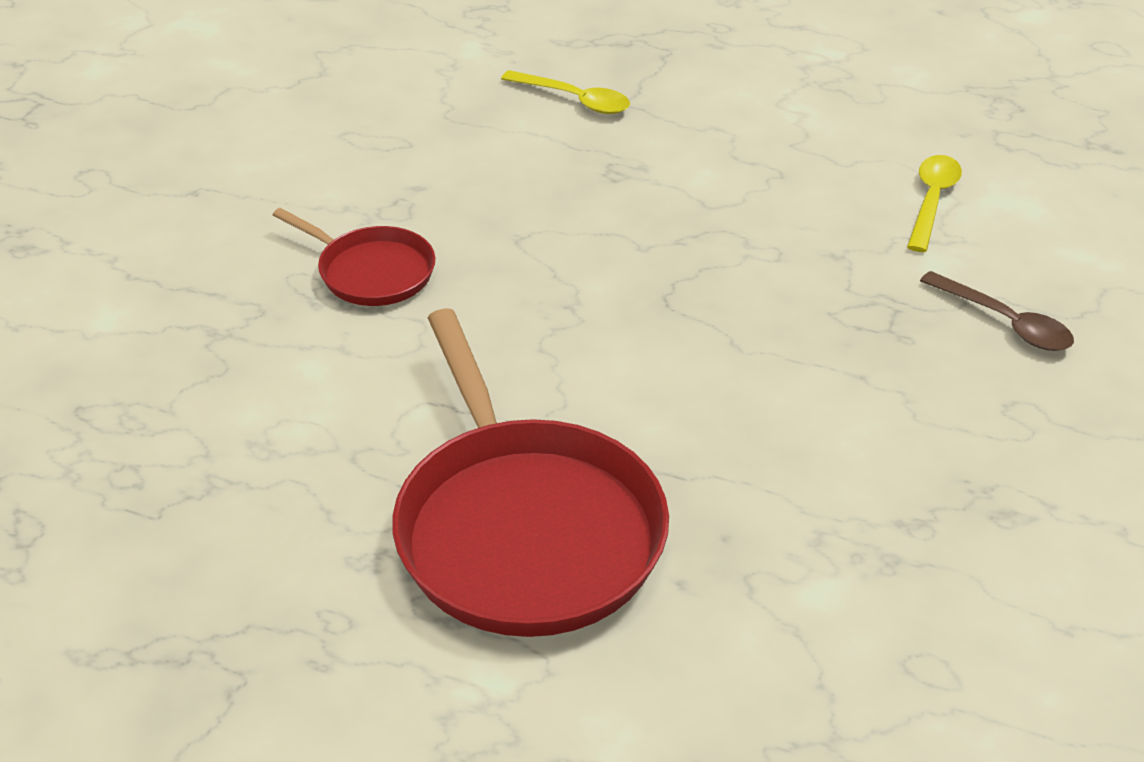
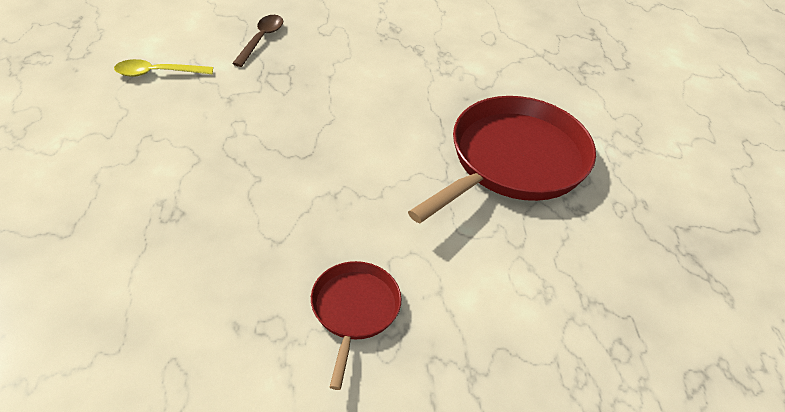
camera: 120 degrees left, 5 degrees up
yellow spoon [501,70,630,114] -> none

